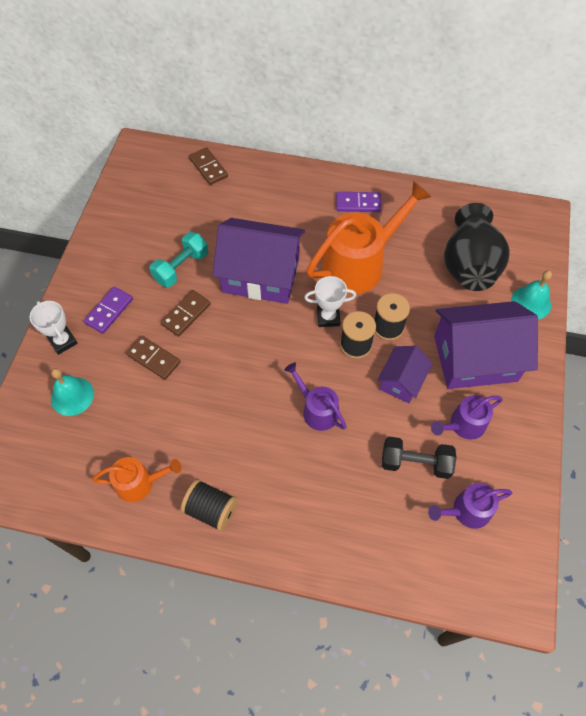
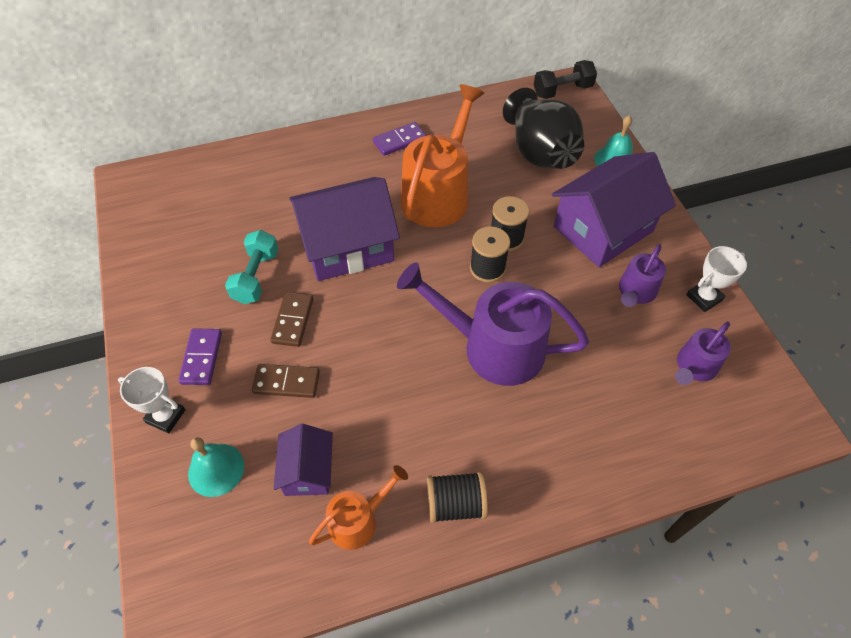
camera: 30 degrees left, 5 degrees down
brown domino [189,147,228,185] -> none
purple watering can [284,363,347,431] -> purple watering can [397,262,589,386], size x1.92
white trophy [304,276,356,327] -> white trophy moved to [686,246,747,312]
purple house [377,346,433,403] -> purple house moved to [274,424,333,496]
black dumbbell [382,437,456,479] -> black dumbbell moved to [534,60,597,99]

